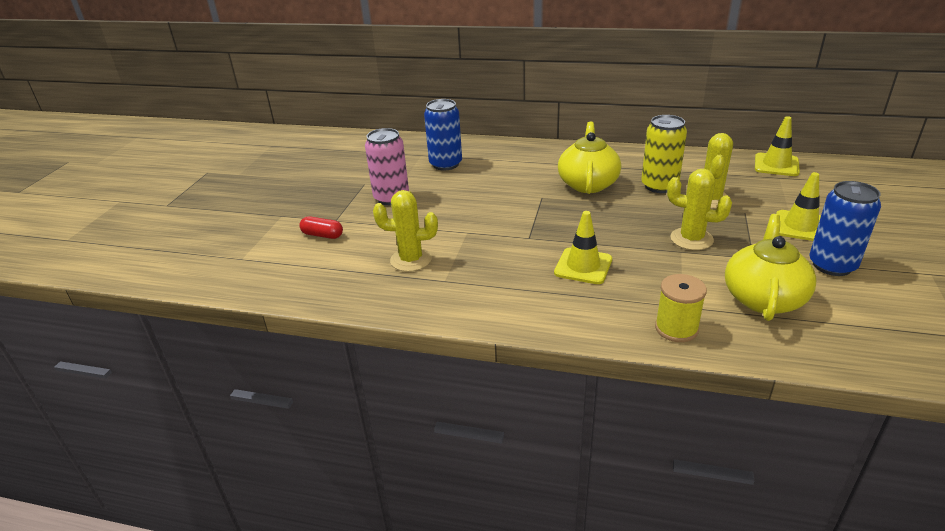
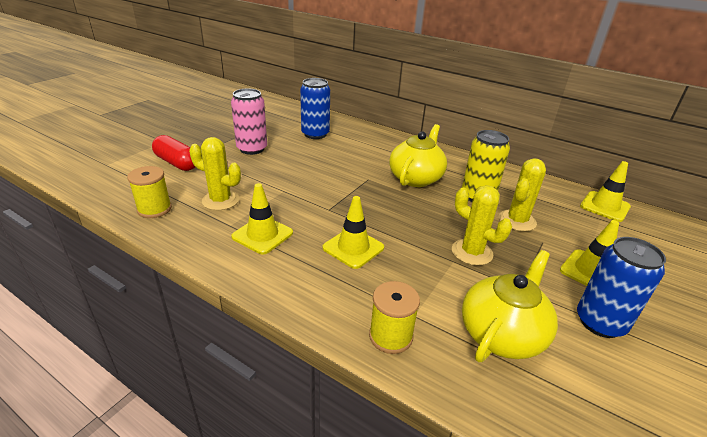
camera: 15 degrees right, 0 degrees up
red capsule [299,217,343,239] -> red capsule [152,135,195,171], size x1.55
none -> yellow spool [127,166,172,218]
none -> yellow traffic cone [231,183,293,254]

